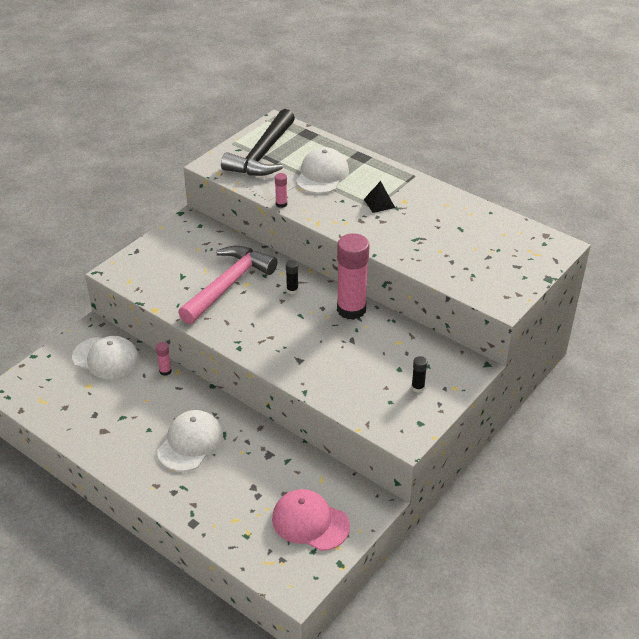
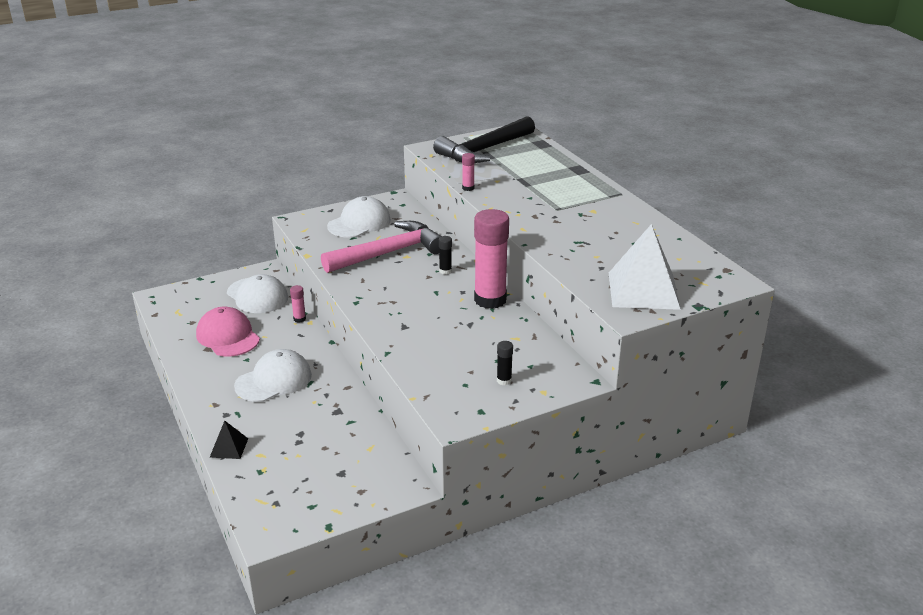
camera: 25 degrees right, 10 degrees down
pink cap [272,489,350,551] -> pink cap moved to [196,307,260,357]
white cap [296,147,349,194] -> white cap moved to [327,196,391,238]
black pyramid [364,181,395,213] -> black pyramid moved to [209,420,248,459]
none -> white pyramid [609,224,681,310]

